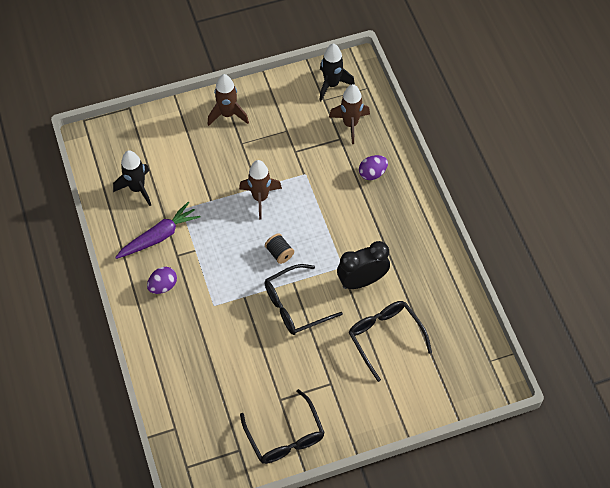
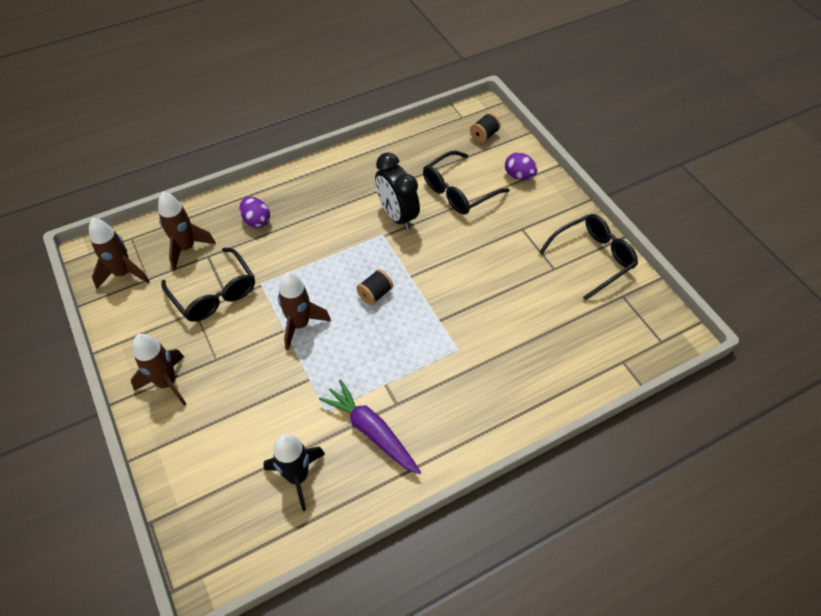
camera: 100 degrees left, 5 degrees down
purple egg [147,267,177,294] -> purple egg moved to [505,152,537,180]
black glasses [264,264,343,335] -> black glasses moved to [161,248,255,322]
black rocket [319,43,355,101] -> brown rocket [89,218,150,289]
none -> black spool [470,113,501,143]

